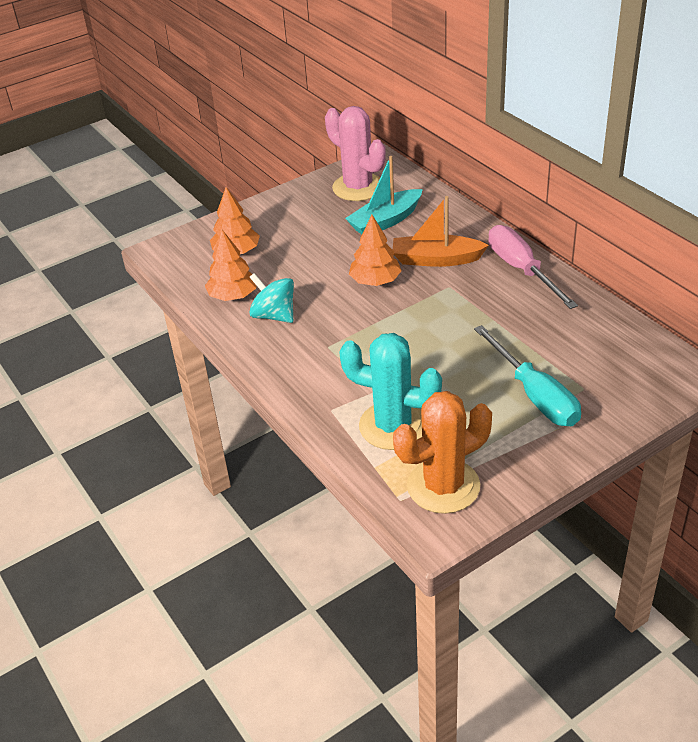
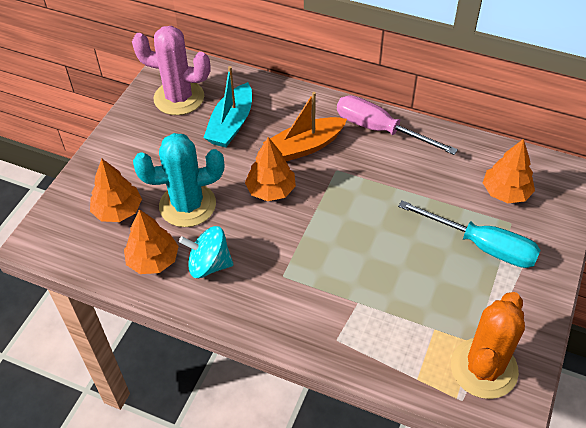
camera: 35 degrees left, 10 degrees up
turquoise cactus [339,333,442,450] -> turquoise cactus moved to [133,133,224,227]
none -> orange tree [483,139,535,203]

